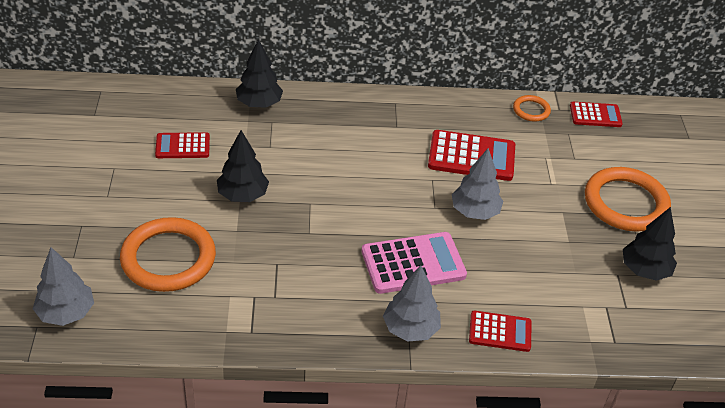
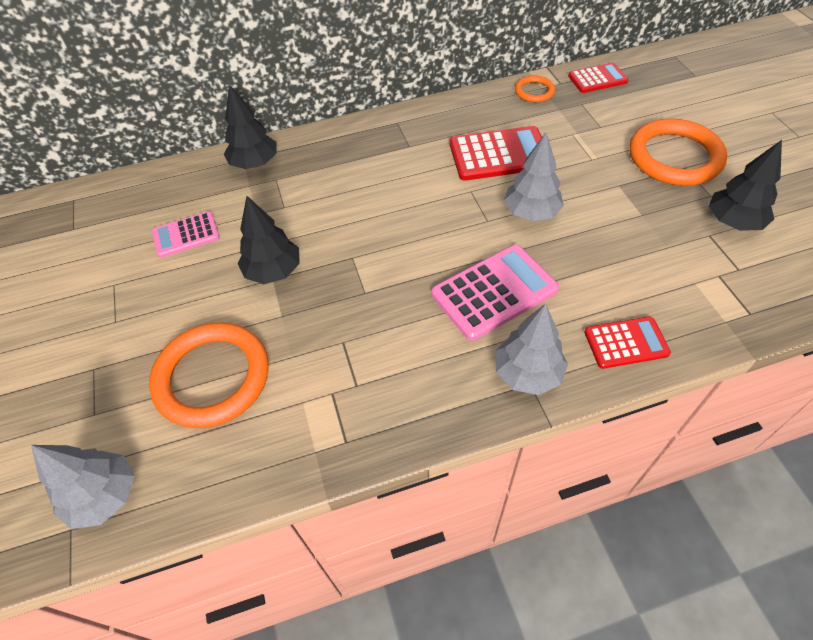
camera: 10 degrees left, 10 degrees up
red calculator [155,132,210,158] -> pink calculator [152,211,220,258]

